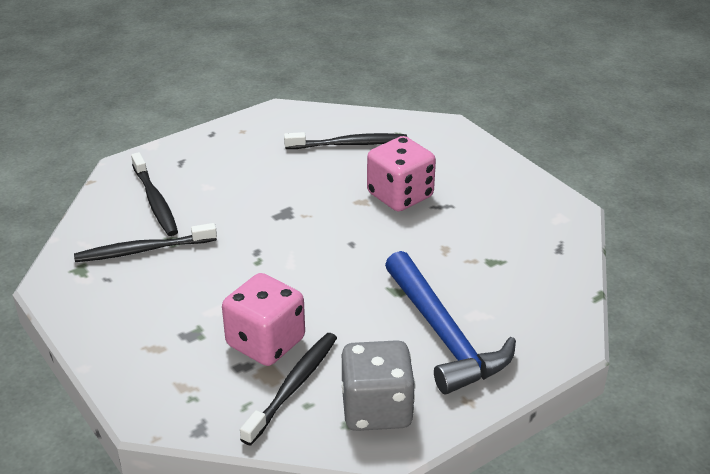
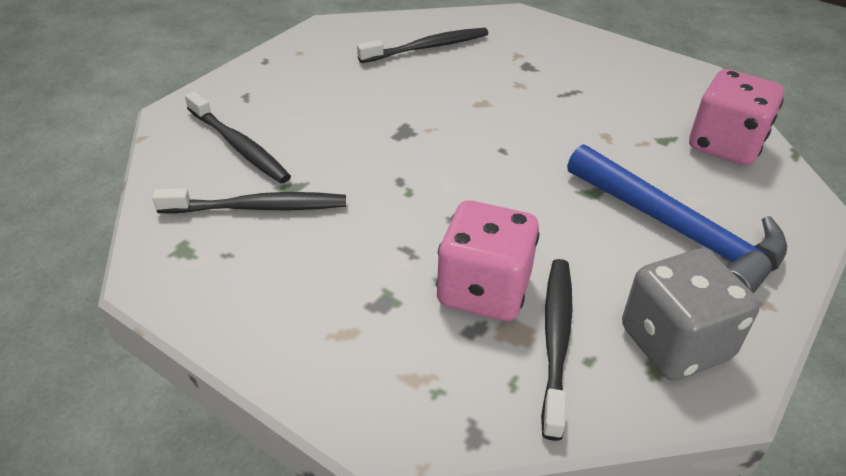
camera: 20 degrees left, 5 degrees up
black toothbrush [74,223,217,262] -> black toothbrush turned 150 degrees counterclockwise [152,188,346,214]
pink dice [367,136,436,211] -> pink dice moved to [689,69,784,165]

